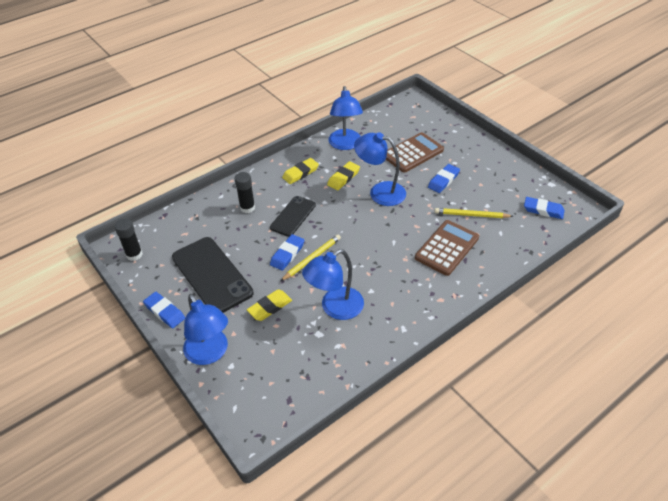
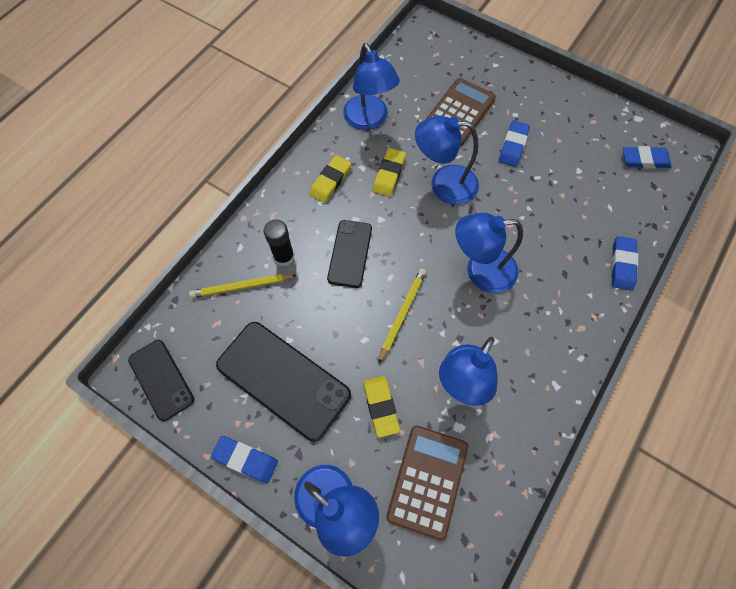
camera: 20 degrees left, 20 degrees up
black glue stick [115,218,143,261] -> black phone [128,340,194,421]
yellow eraser [247,289,292,321] -> yellow eraser turned 45 degrees counterclockwise [363,376,400,438]
blue eraser [270,234,304,271] -> blue eraser moved to [611,236,638,290]
brown calculator [415,220,479,276] -> brown calculator moved to [386,425,468,541]
yellow pencil [434,208,514,218] -> yellow pencil moved to [189,274,297,298]
none -> blue lamp [455,213,523,293]

